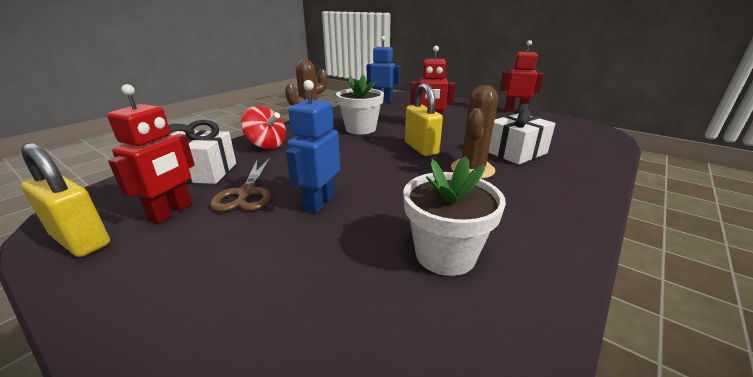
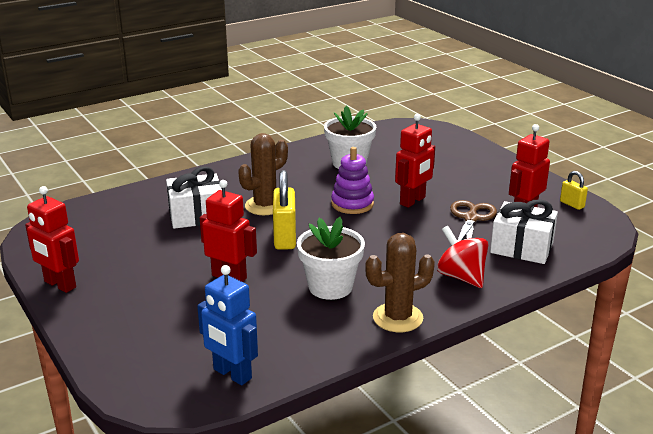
camera: 160 degrees left, 0 degrees up
yellow padlock [21,143,110,257] -> yellow padlock [560,171,588,210], size x0.54
blue robot [286,80,340,214] -> red robot [395,114,435,208]
none -> purple stacking toy [331,147,374,214]

